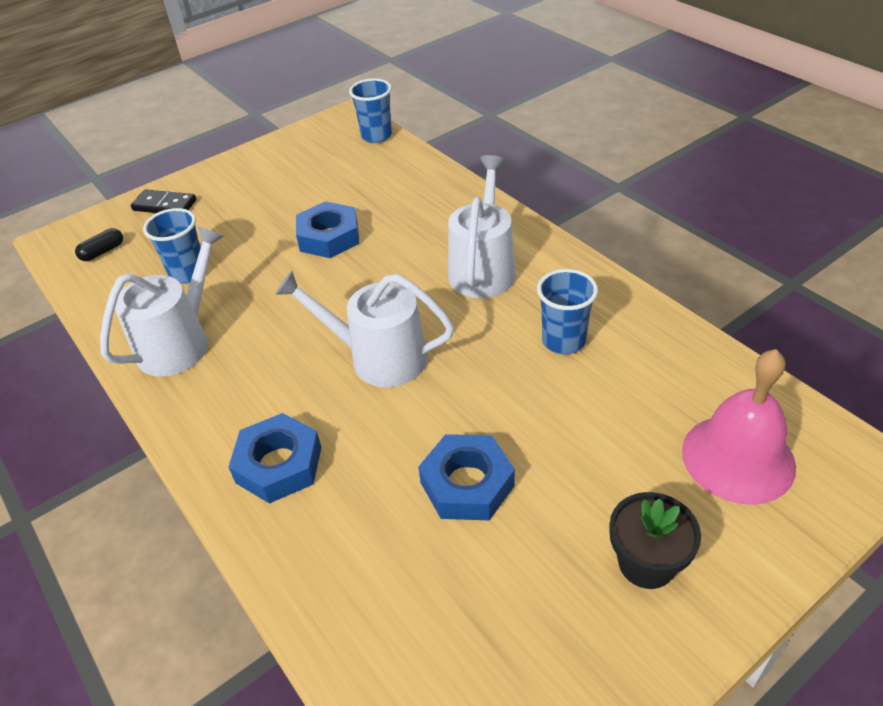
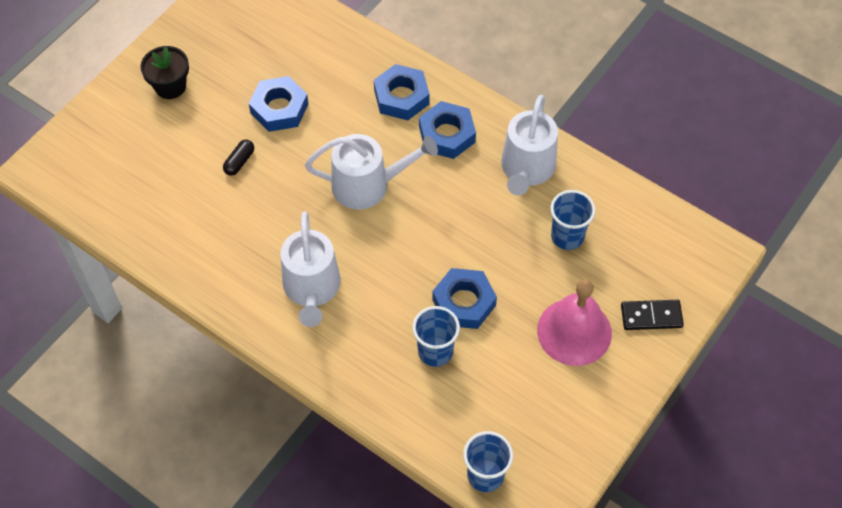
camera: 160 degrees right, 15 degrees up
black capsule [75,228,123,261] -> black capsule moved to [223,140,254,176]
blue cup [537,269,598,354] -> blue cup moved to [412,306,460,367]
pink bell [682,349,796,505] -> pink bell moved to [537,279,612,366]
none -> blue nut [419,101,476,159]

